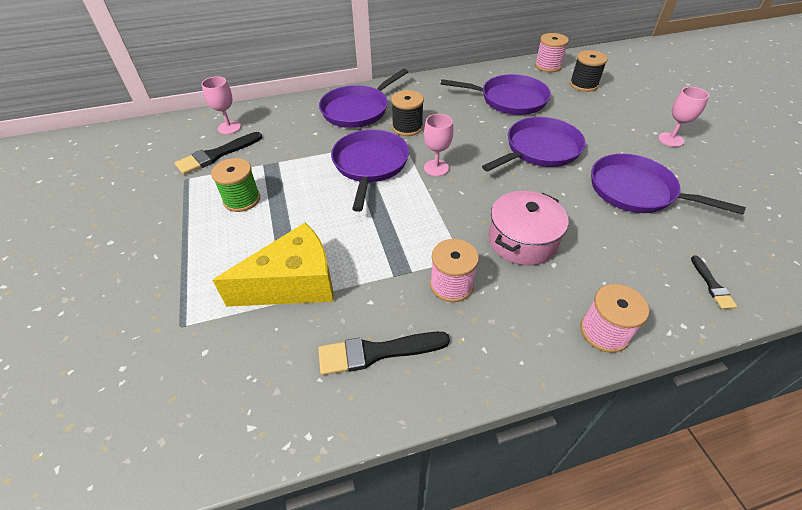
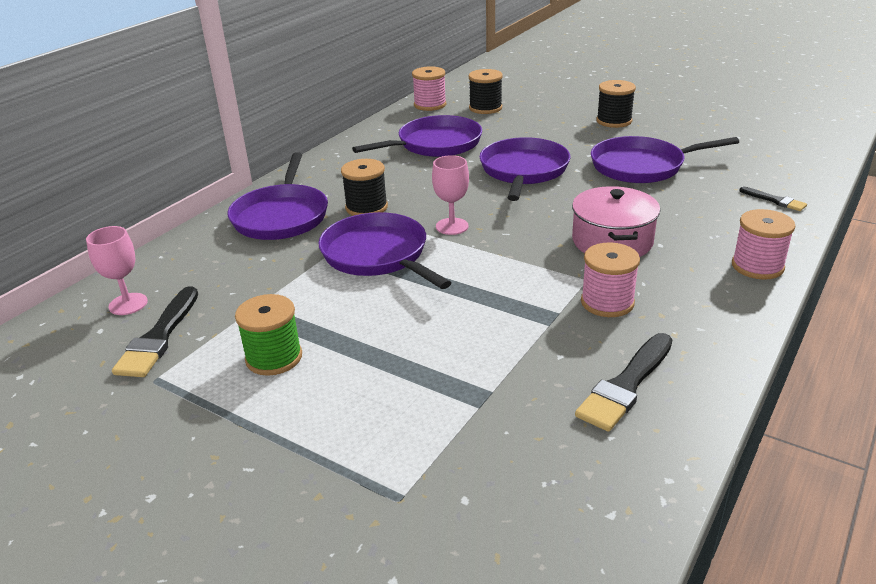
camera: 40 degrees left, 15 degrees down
yellow cheese [213,223,333,307] -> none
pink goblet [658,87,709,147] -> black spool [596,80,636,128]

